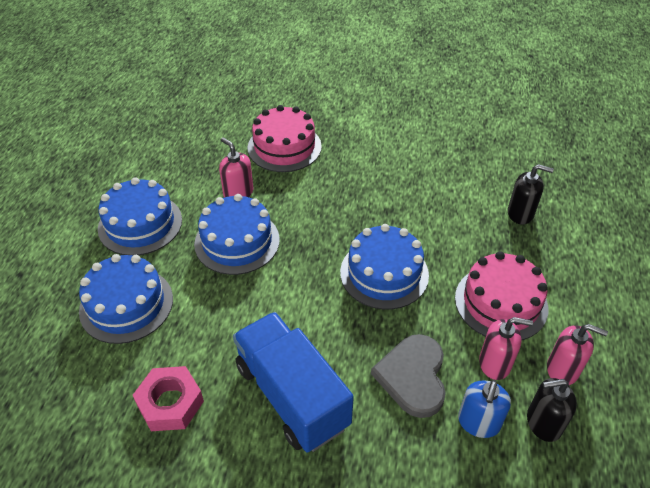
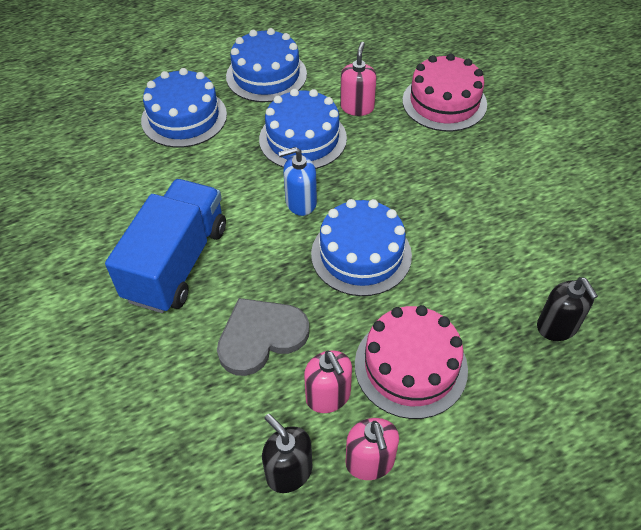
camera: 55 degrees right, 5 degrees up
pink nut [133,366,204,431] -> none
blue soap dispenser [458,380,511,438] -> blue soap dispenser moved to [278,147,317,216]

